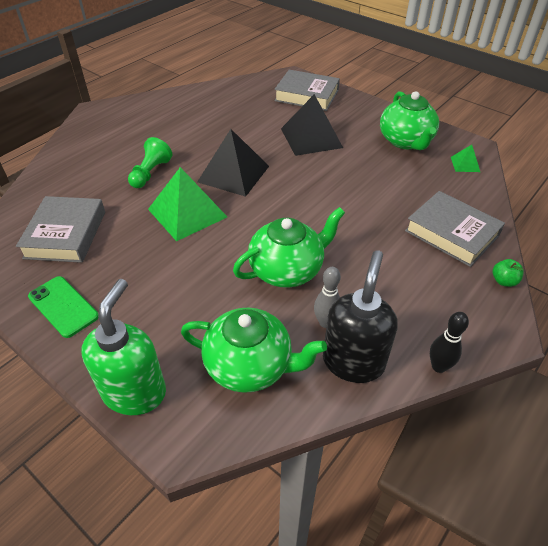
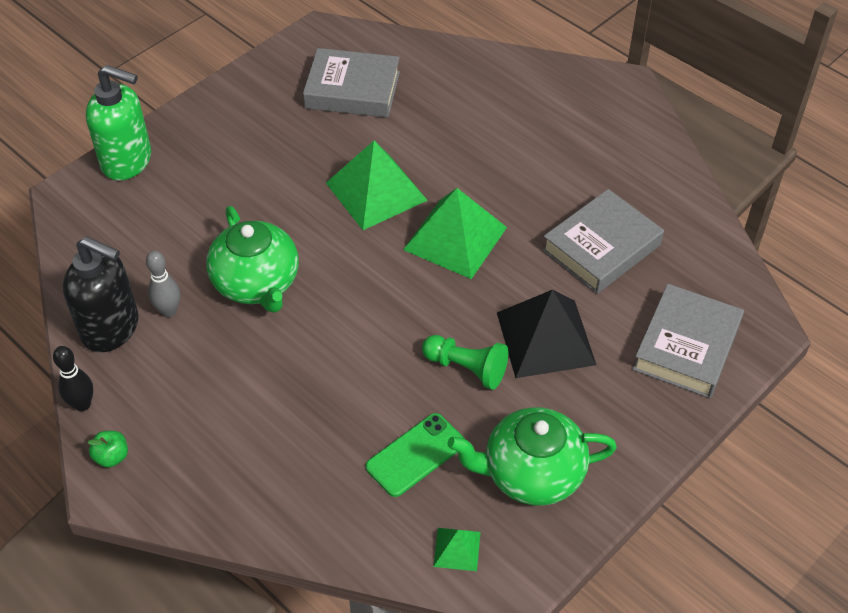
camera: 95 degrees right, 5 degrees up
green phone [28,276,99,338] -> green phone moved to [366,413,465,497]
green pawn [128,137,172,188] -> green pawn moved to [422,335,508,390]
green teapot [181,308,327,393] -> none
black pyramid [197,129,269,197] -> green pyramid [403,188,507,279]
grey book [405,191,505,267] -> grey book moved to [542,189,664,294]
green apple [493,259,524,287] -> green apple moved to [88,431,128,468]

